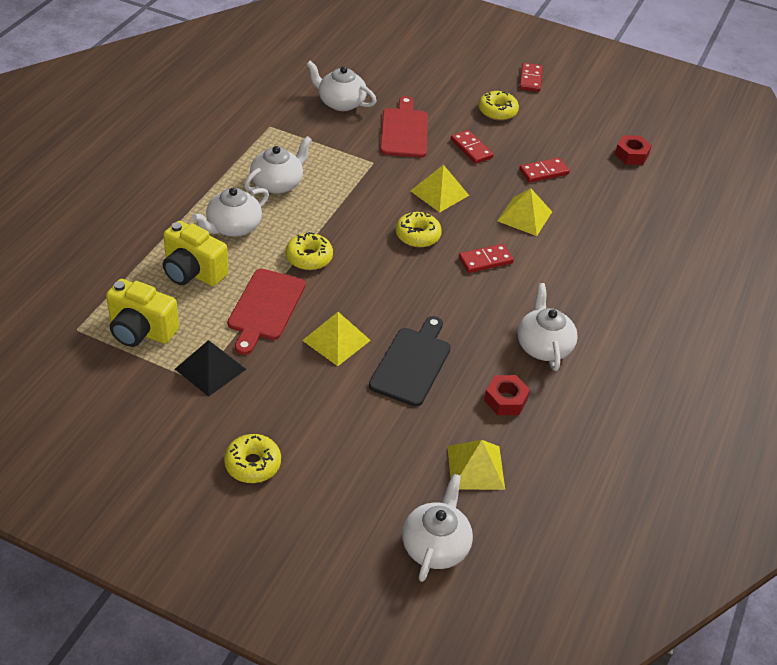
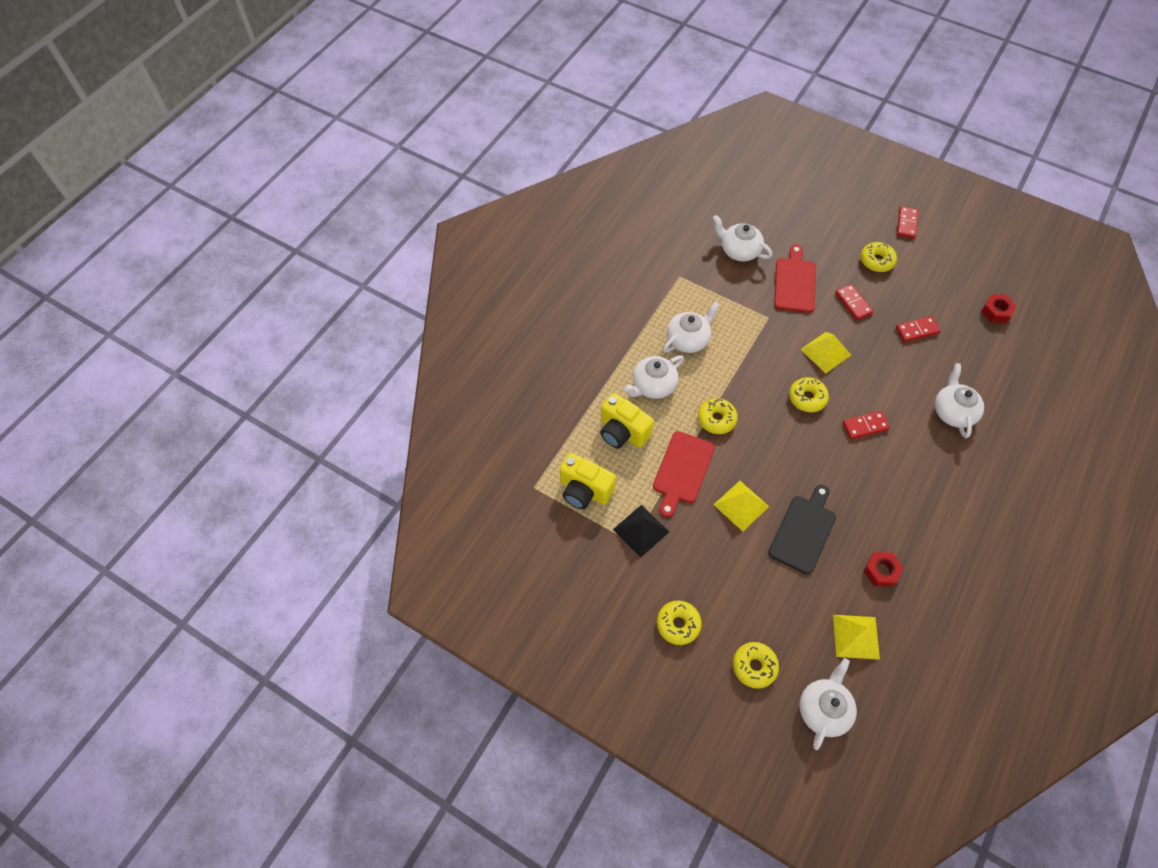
camera: 10 degrees right, 15 degrees up
yellow pyramid [497,188,552,236] -> none
white teapot [518,283,578,371] -> white teapot moved to [935,363,984,438]
none -> yellow donut [733,642,779,689]

